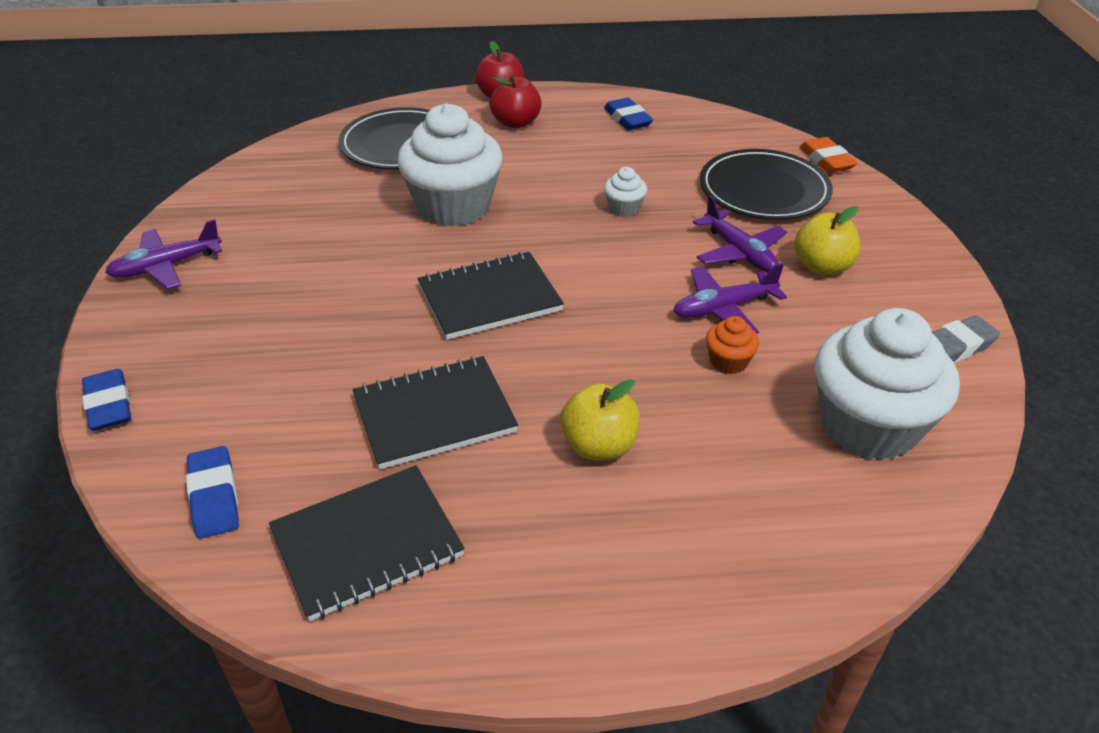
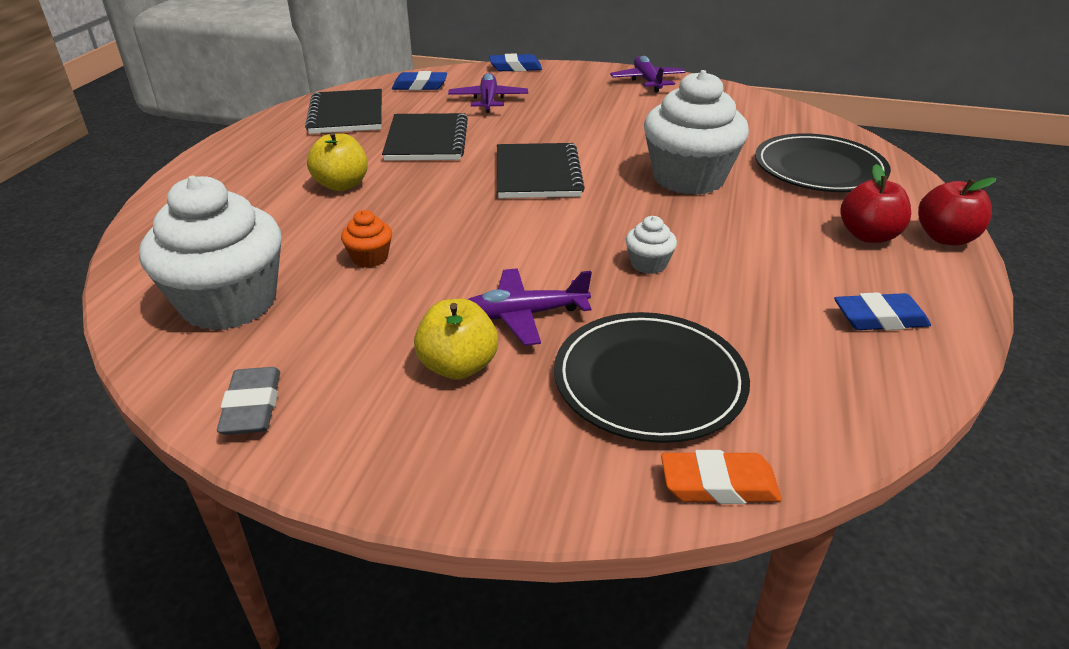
camera: 110 degrees right, 5 degrees down
purple plane [674,264,787,334] -> purple plane moved to [448,73,528,113]

